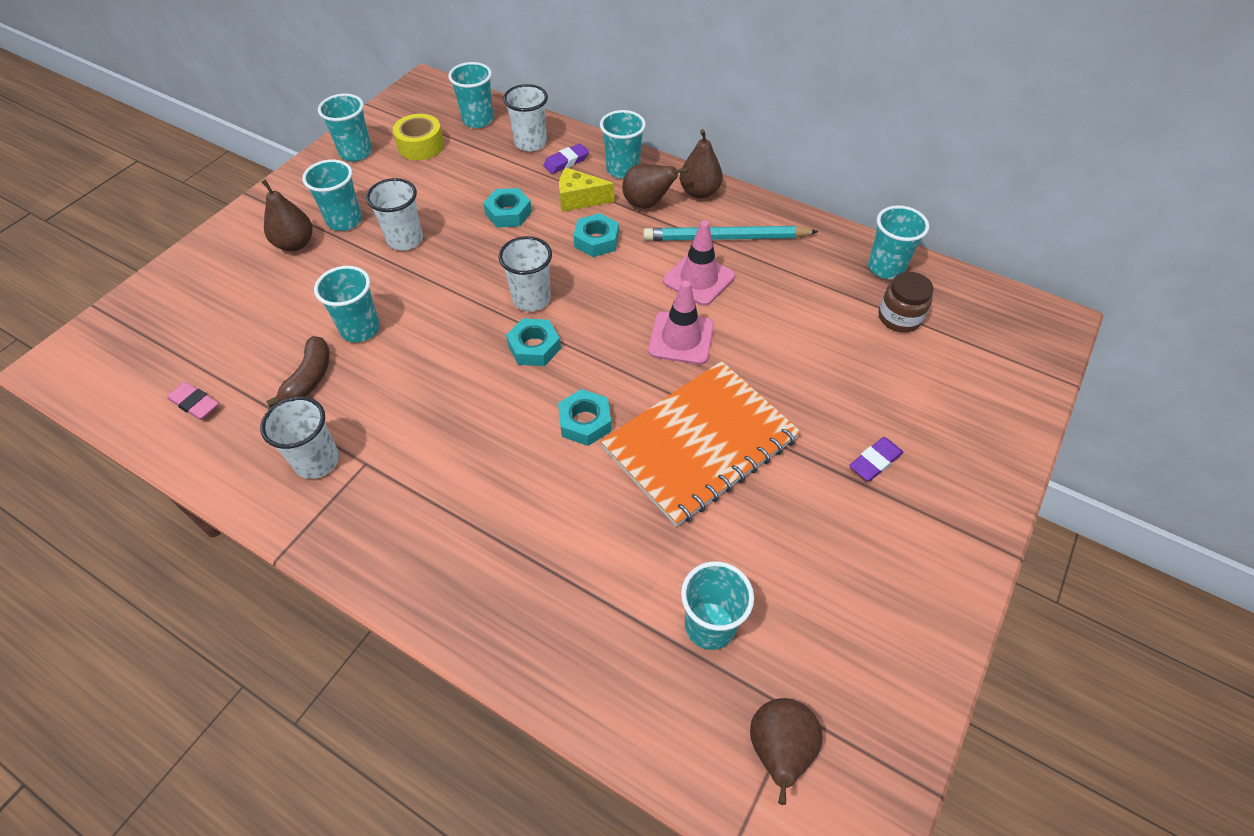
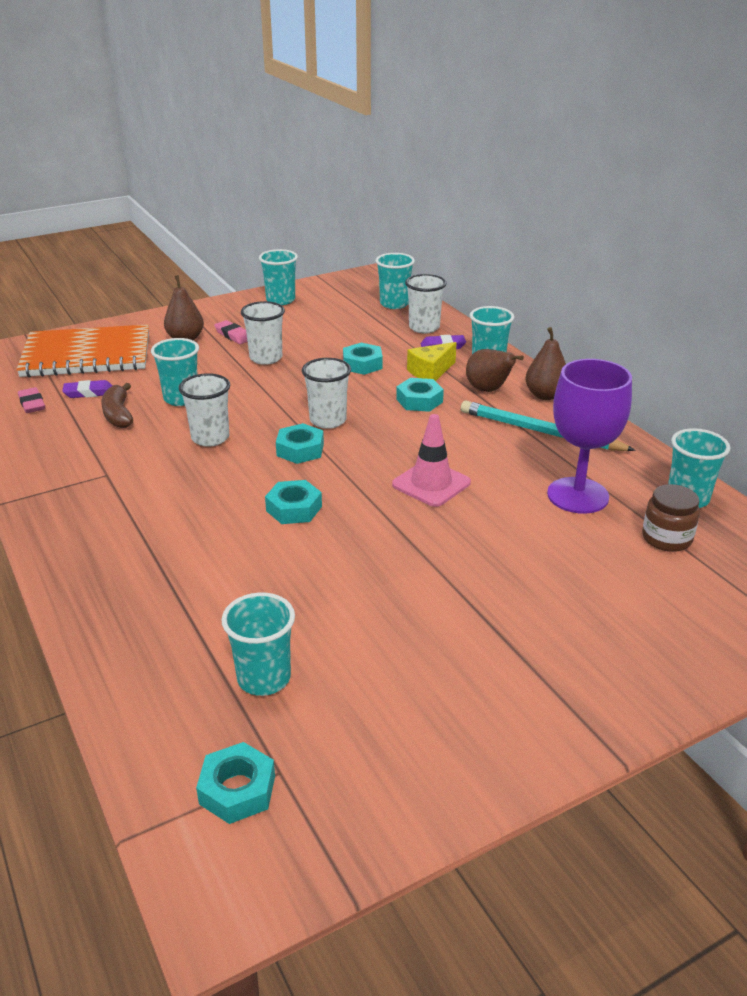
camera: 30 degrees right, 20 degrees down
white cup [260,396,339,479] -> white cup moved to [179,373,230,447]
brown banana [266,336,330,408] -> brown banana turned 120 degrees clockwise [101,383,133,428]
turquoise cup [302,159,362,231] -> pink eraser [214,320,248,344]
yellow tape [393,114,444,161] -> none
yellow cheese [559,168,614,212] -> yellow cheese turned 75 degrees counterclockwise [407,342,457,381]
orange notebook [600,361,801,527] -> orange notebook moved to [16,324,149,378]
pink traffic cone [663,220,735,306] -> none
brown pear [750,698,822,805] -> turquoise nut [196,742,275,824]
purple eraser [849,437,903,481] -> purple eraser moved to [62,380,113,398]
none -> purple goblet [547,359,632,514]

